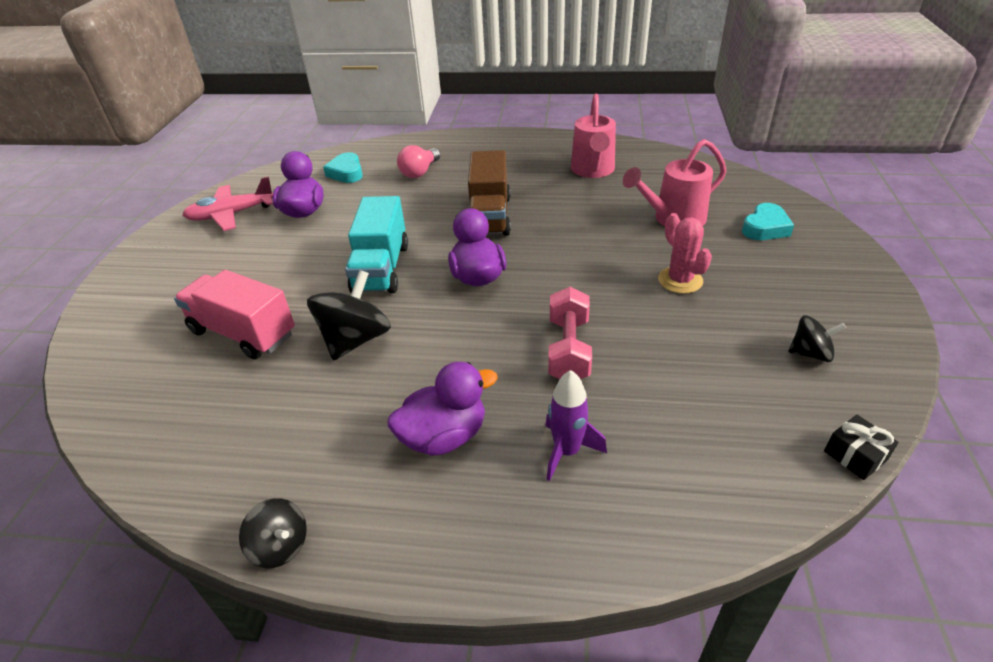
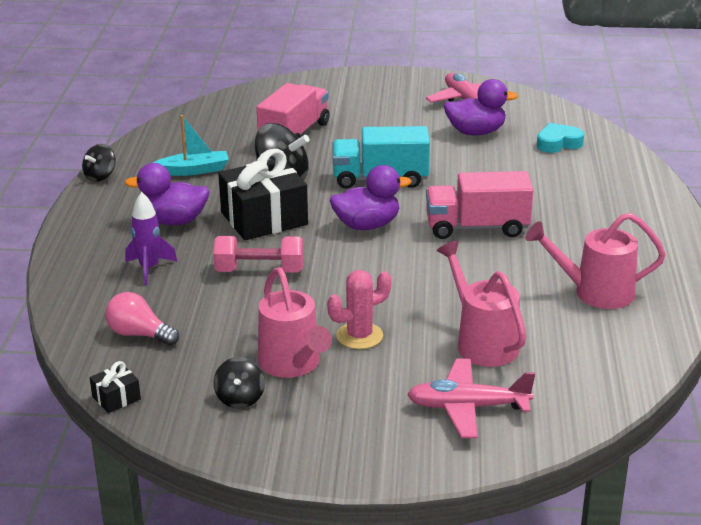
camera: 85 degrees right, 10 degrees down
purple duck [388,362,498,456] -> purple duck turned 120 degrees clockwise [125,163,210,225]
pink light bulb [397,145,440,178] -> pink light bulb moved to [105,292,179,346]
brown truck [468,150,511,236] -> pink truck [426,171,534,239]
turquoise heart [742,203,794,240] -> pink plane [407,359,535,438]
none -> turquoise boat [153,115,229,176]
none -> black gift [218,149,308,240]
none -> pink watering can [258,267,332,378]

